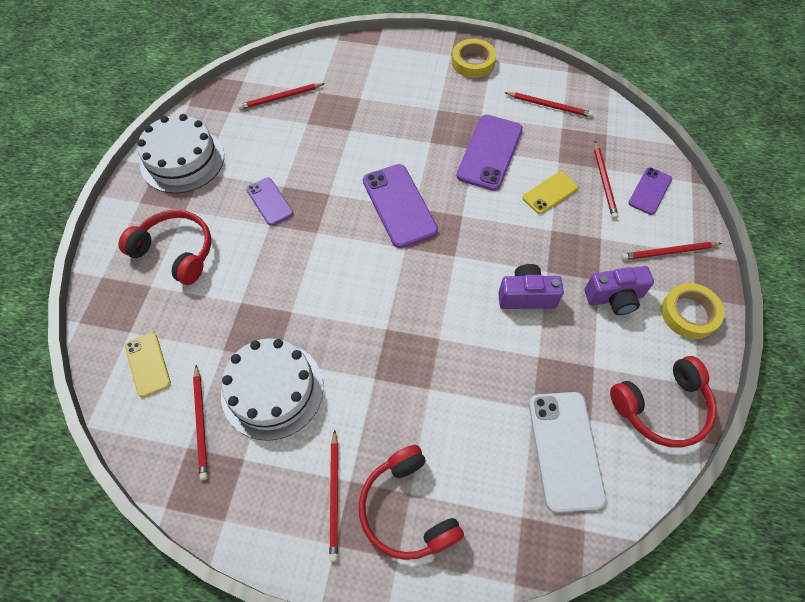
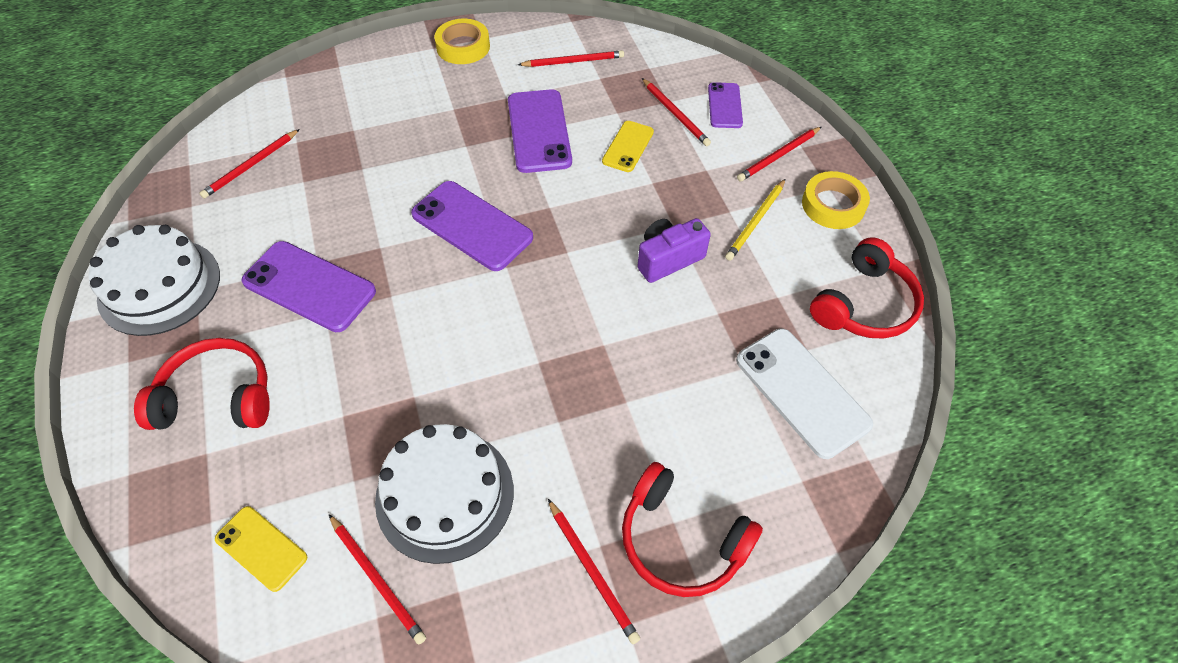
camera: 30 degrees left, 5 degrees down
purple phone [246,178,293,226] -> purple phone [241,241,376,332], size x1.70
purple camera [585,266,654,315] -> yellow pencil [725,179,785,261]

